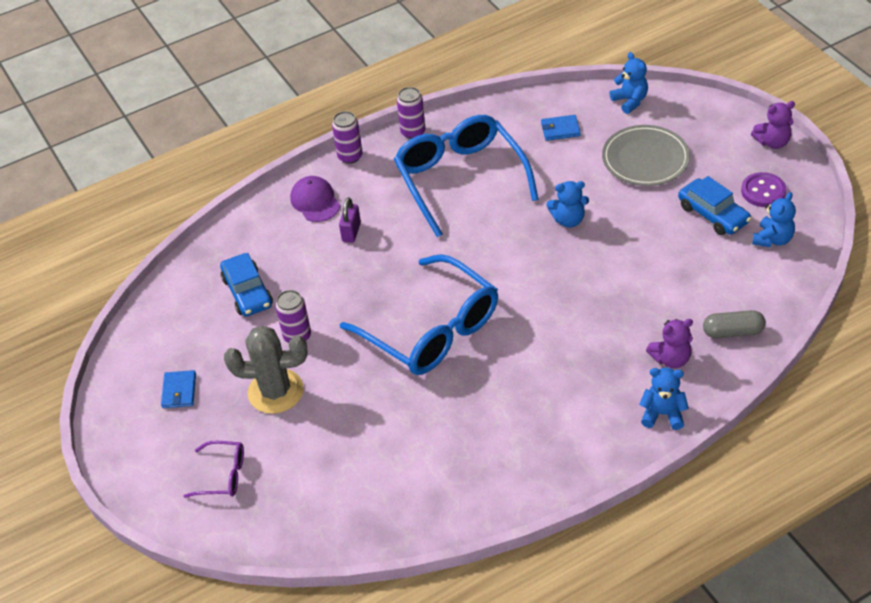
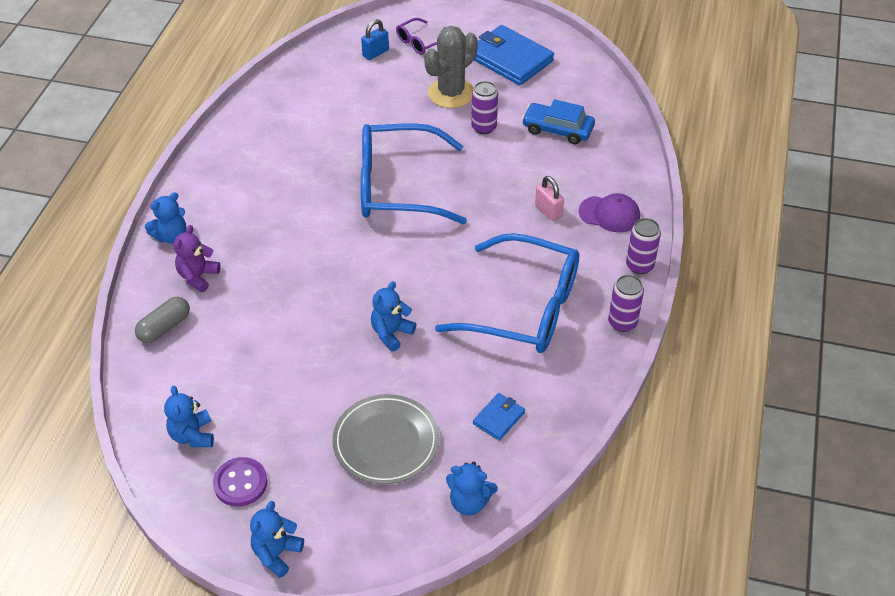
camera: 130 degrees right, 0 degrees up
blue wallet [161,370,196,408] -> blue wallet [474,25,554,85], size x2.09
purple padlock [339,198,361,243] -> pink padlock [535,176,564,221]
blue car [678,176,751,235] -> none
purple teddy bear [751,101,795,149] -> blue teddy bear [250,501,304,578]
none -> blue padlock [361,19,389,60]

